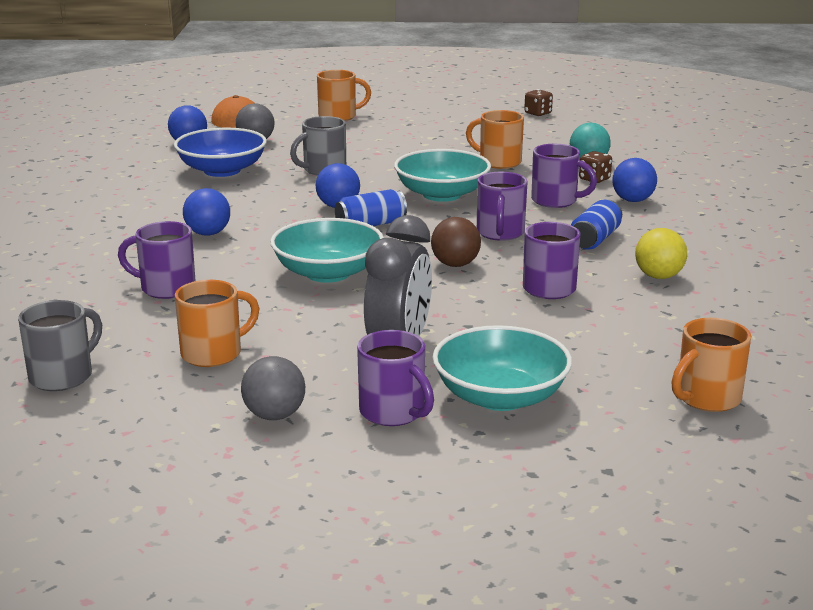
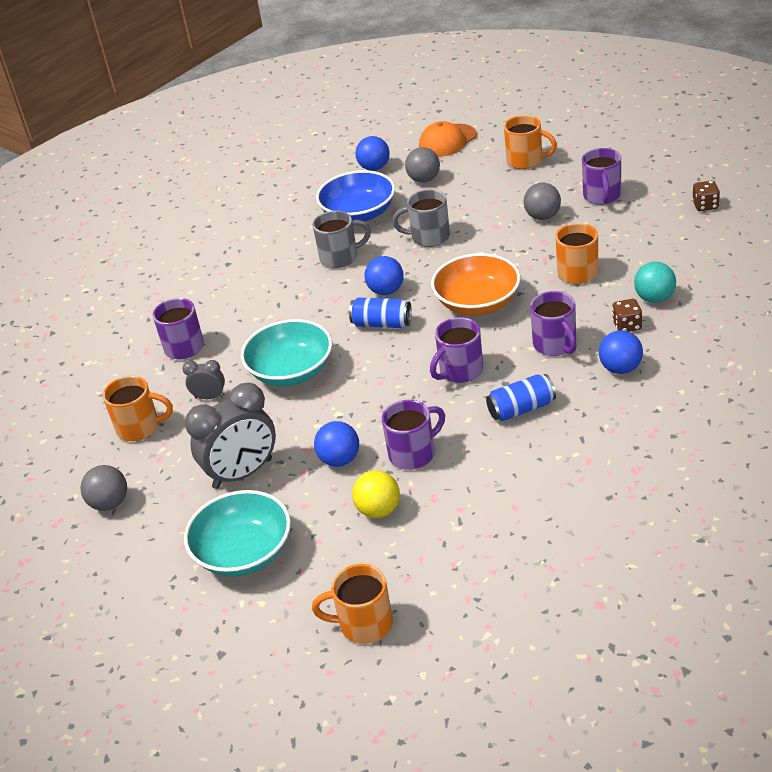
camera: 45 degrees right, 15 degrees up
grey mug [18,300,102,391] -> grey mug moved to [313,211,371,268]
blue ball [183,188,230,236] -> blue ball moved to [314,421,359,467]
purple mug [357,330,434,426] -> purple mug moved to [582,148,621,205]
turquoise bowl [394,149,491,202] -> orange bowl [431,253,521,315]
brown ball [431,217,481,267] -> none
yellow ball [635,228,687,279] -> yellow ball moved to [352,470,400,518]
none -> grey clock [182,360,225,399]
none -> grey ball [524,182,561,220]

